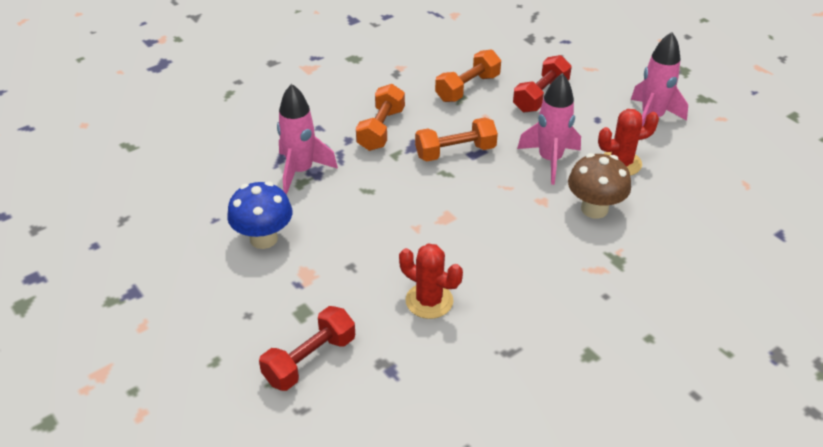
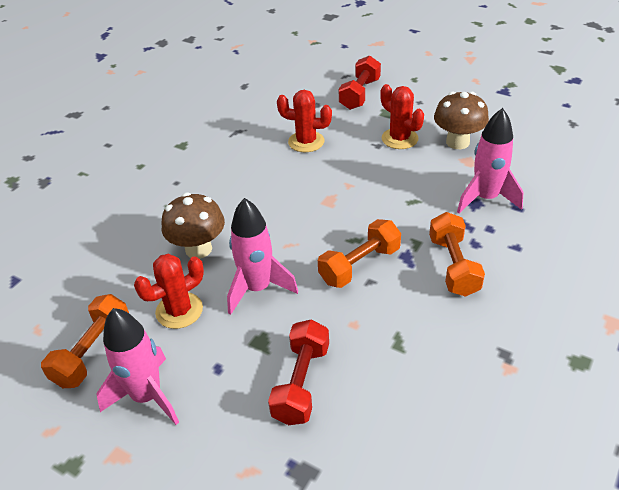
camera: 160 degrees right, 0 degrees up
blue mushroom [227,181,293,249] -> brown mushroom [434,91,489,149]
orange dumbbell [435,49,501,102] -> orange dumbbell moved to [41,294,129,388]
none -> red cactus [380,84,424,149]

